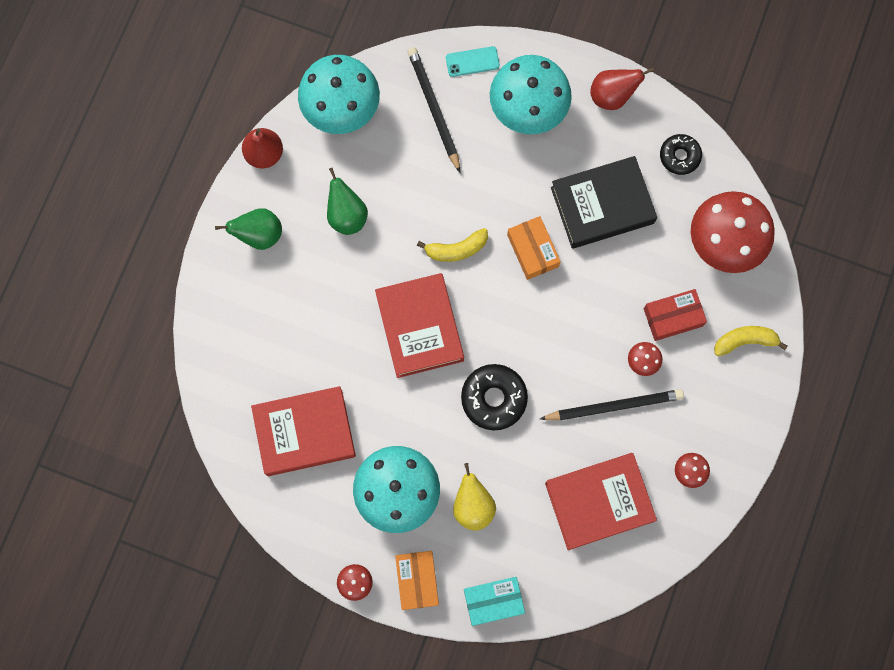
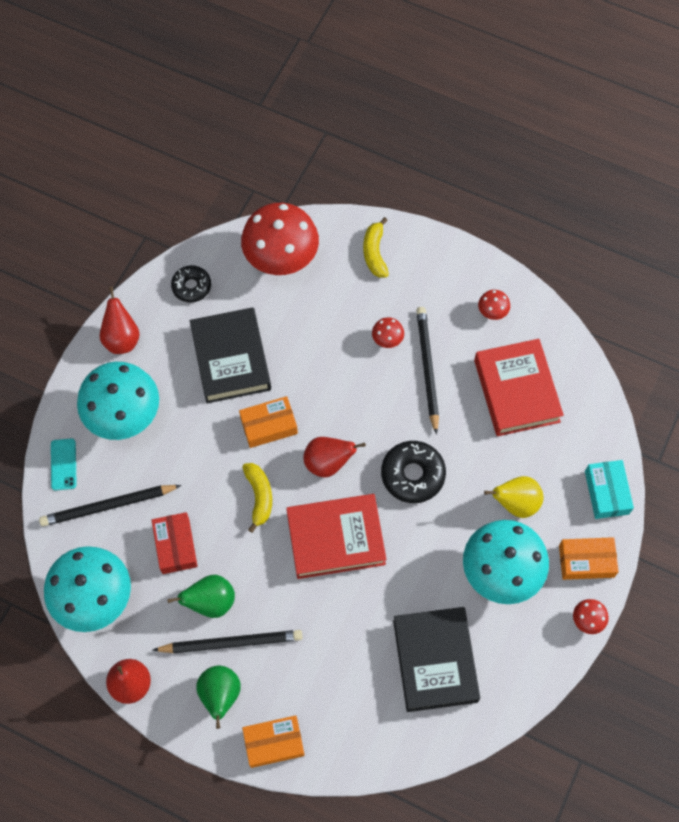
camera: 85 degrees left, 10 degrees down
red book [251,386,356,476] -> black book [393,607,480,712]
red box [644,289,707,341] -> red box moved to [152,512,198,574]
none -> black pencil [153,630,302,653]
none -> orange box [242,715,305,768]
none -> red pear [303,437,366,478]

